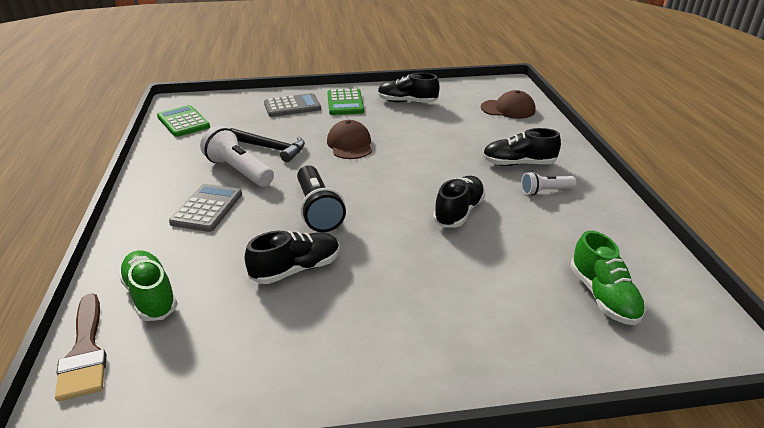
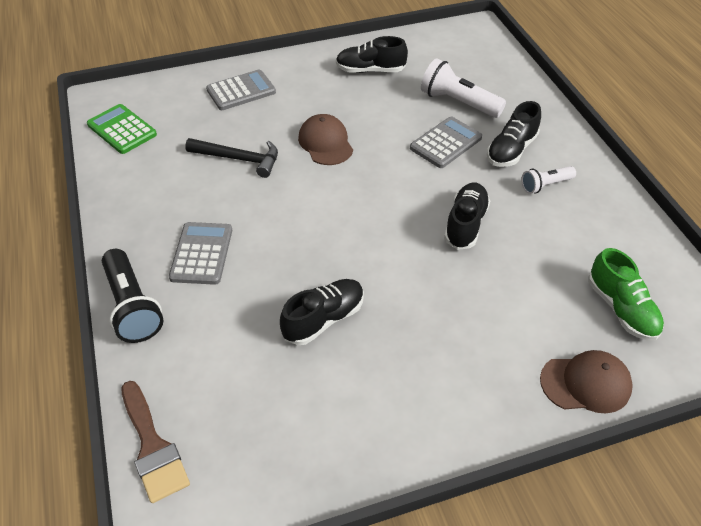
camera: 10 degrees left, 15 degrees up
green shoe [118,250,178,321] -> none
white flashlight [200,126,274,187] -> white flashlight moved to [421,58,506,118]
black flashlight [297,165,346,232] -> black flashlight moved to [102,249,163,343]
green calculator [327,89,364,115] -> none
brown cap [481,90,536,119] -> brown cap moved to [540,350,633,413]
black shoe [482,128,561,166] -> black shoe turned 45 degrees counterclockwise [487,101,541,167]
none -> grey calculator [410,117,482,168]

